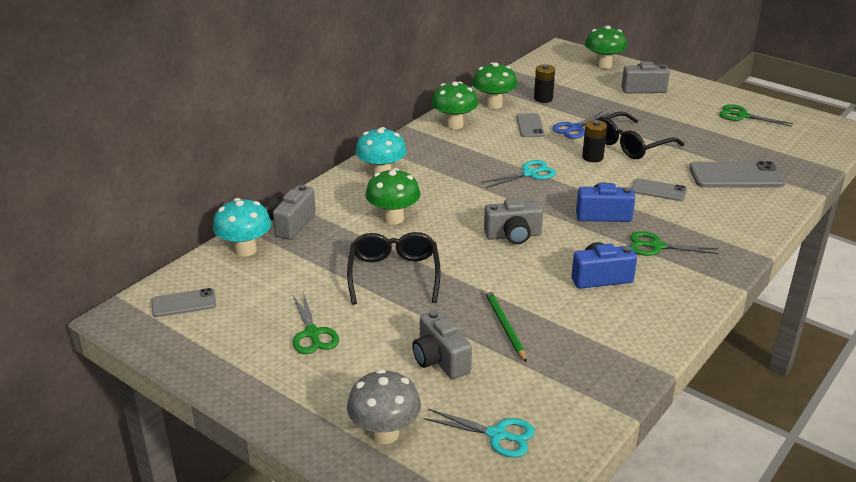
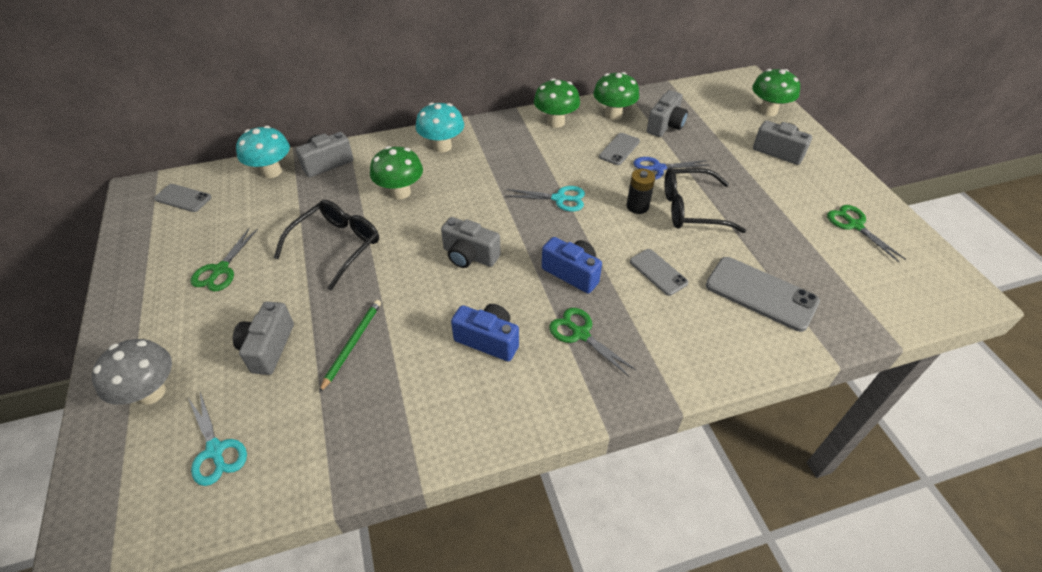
camera: 35 degrees right, 15 degrees up
black battery [534,64,555,103] -> grey camera [647,90,688,137]

